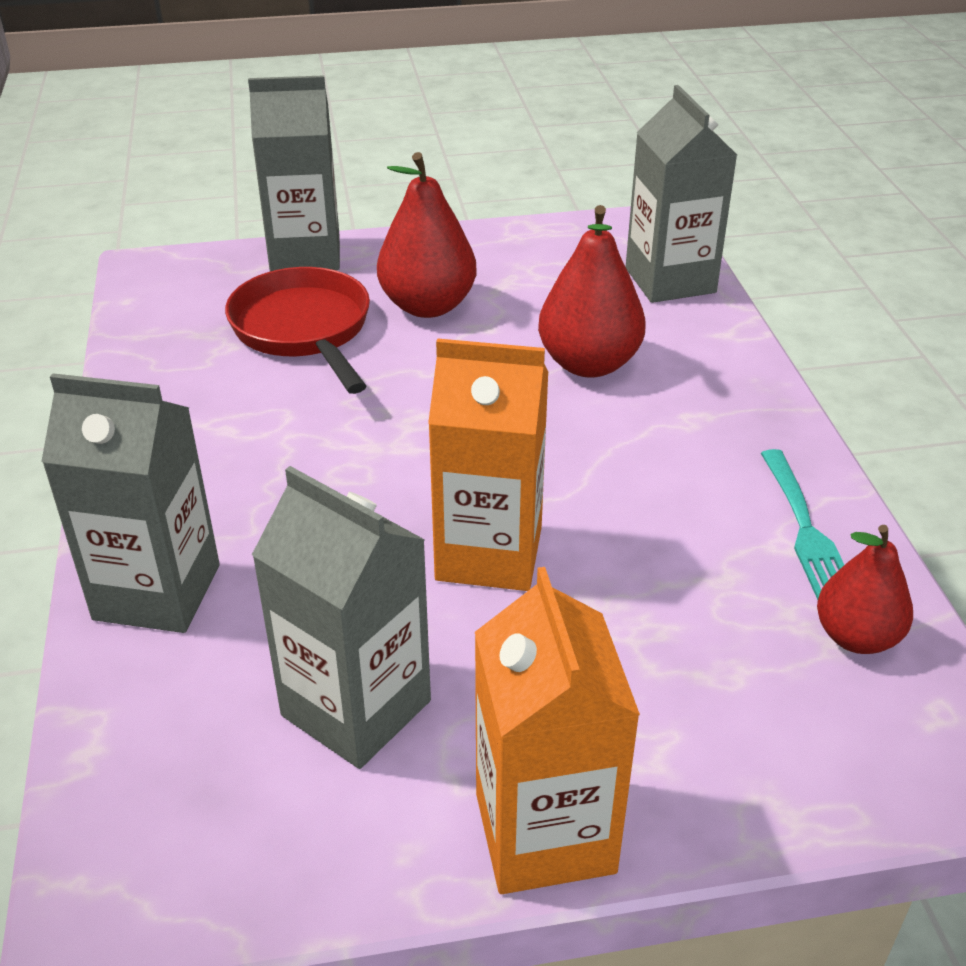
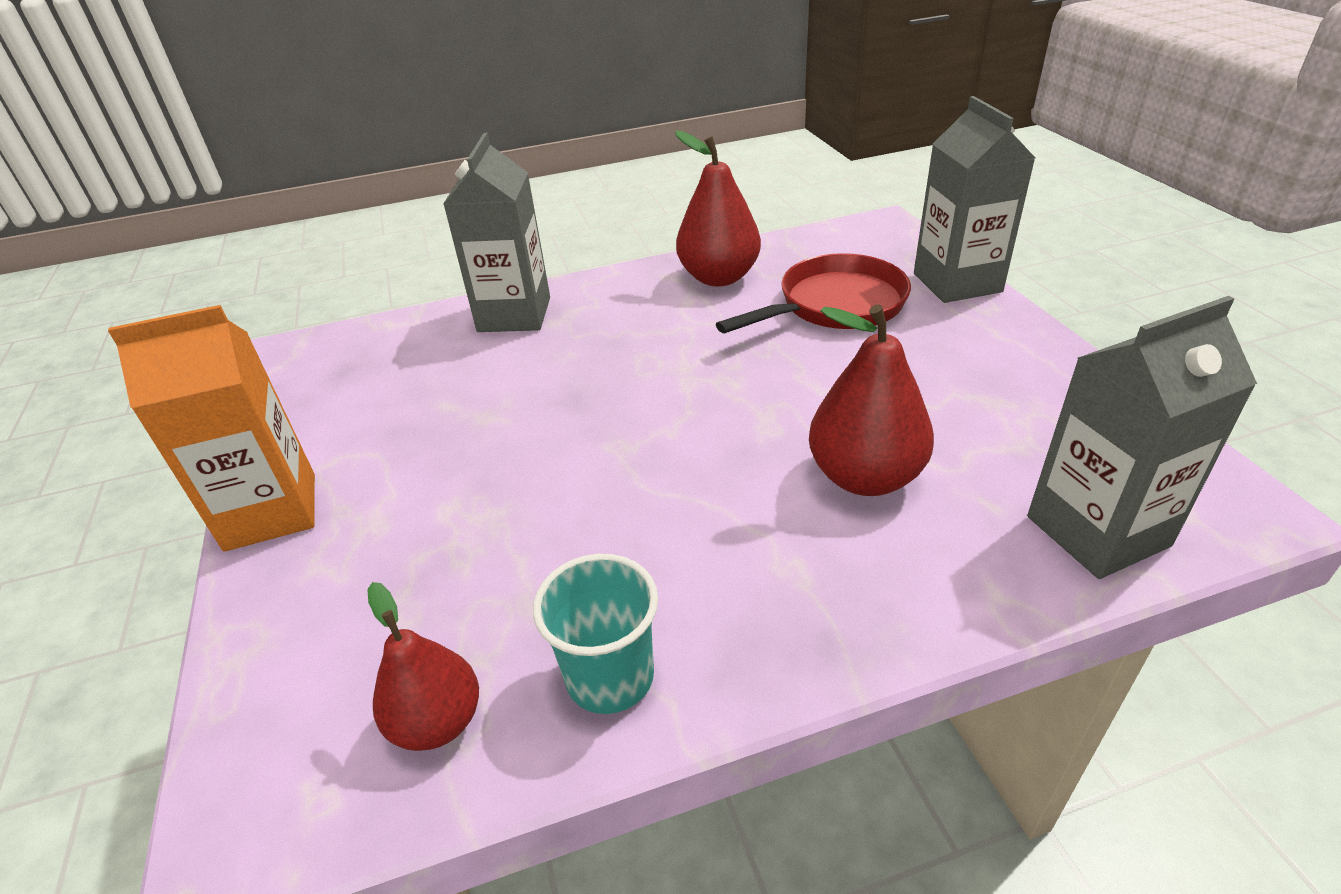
camera: 85 degrees right, 0 degrees up
grey carton [252,466,431,769] -> none
red pear [377,152,476,318] -> red pear moved to [675,131,761,286]
orange carton [428,338,548,591] -> none
turquoise fork [761,449,844,600] -> turquoise cup [533,554,658,714]

